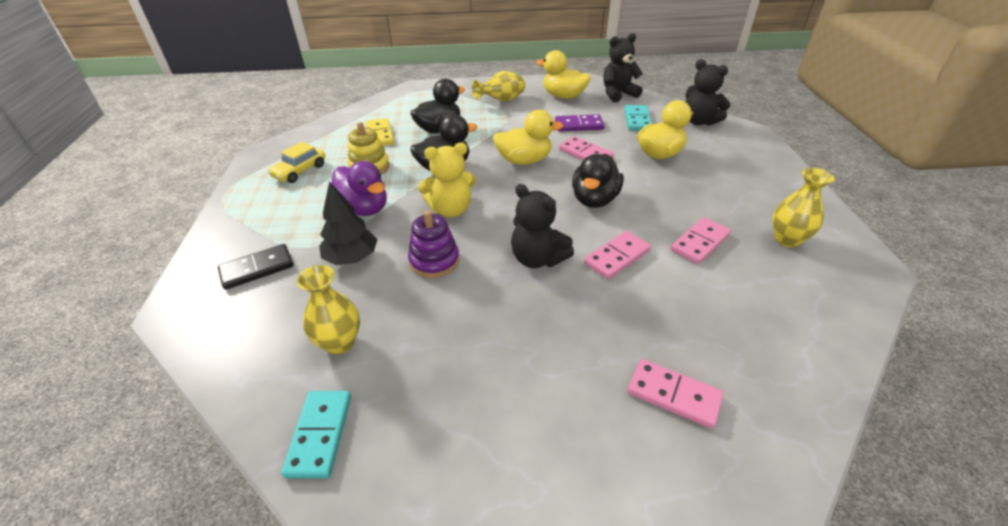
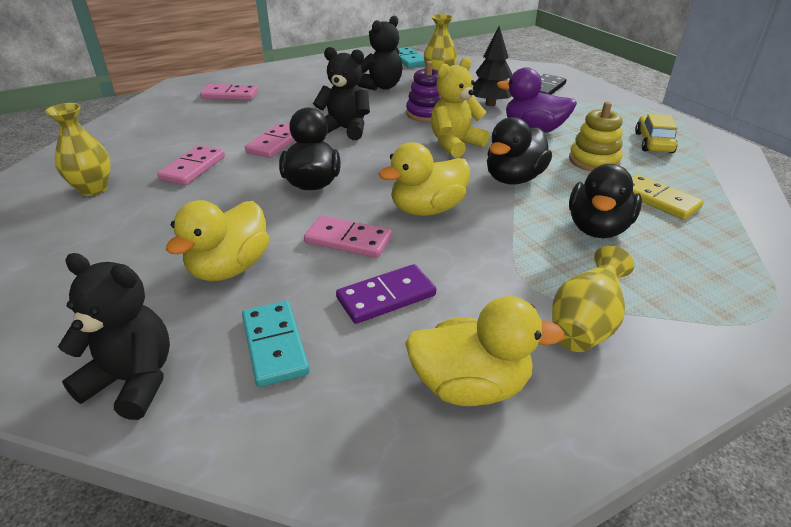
camera: 155 degrees right, 5 degrees down
black teddy bear [603,33,643,102] -> black teddy bear moved to [357,16,402,90]

